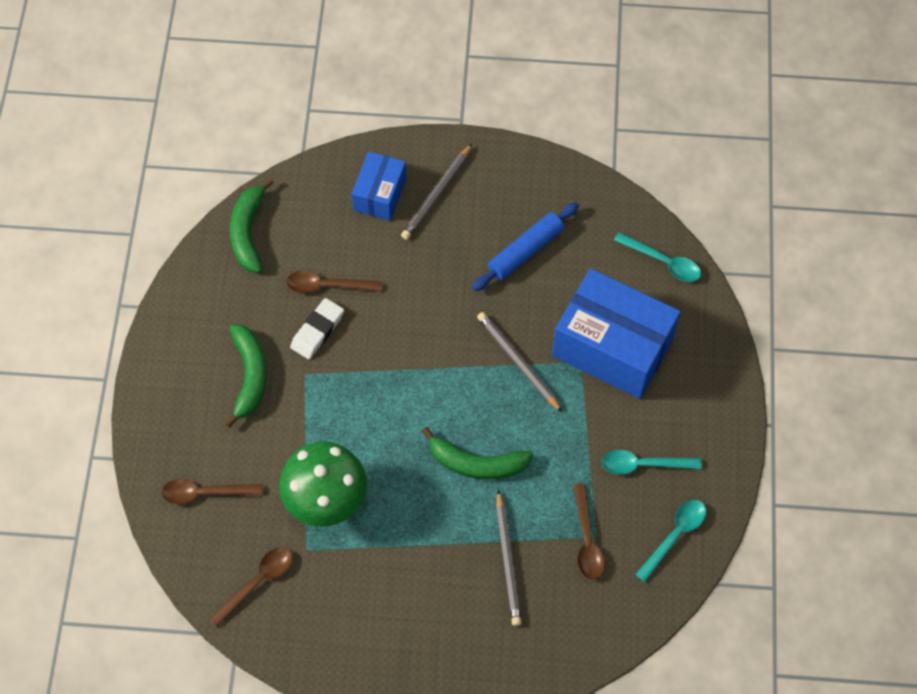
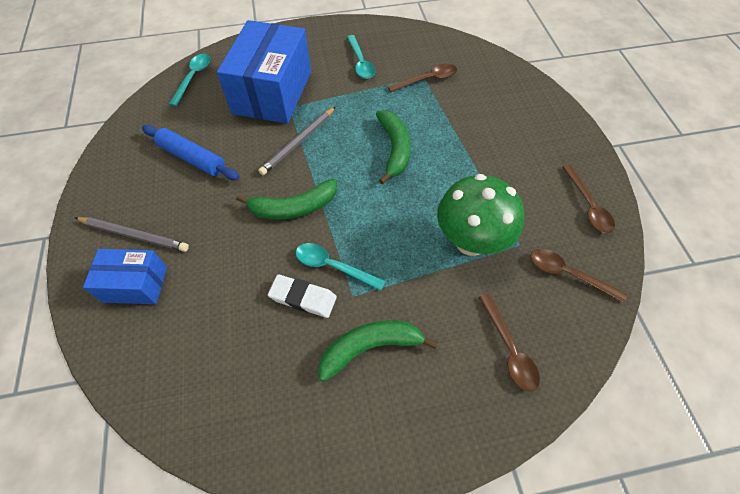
camera: 105 degrees left, 5 degrees down
green banana [230,178,274,273] -> green banana moved to [236,179,337,220]
brown spoon [286,270,382,293] -> brown spoon moved to [562,164,615,233]
grey pencil [496,490,522,626] -> none
turquoise spoon [635,500,706,582] -> turquoise spoon moved to [296,243,385,290]

